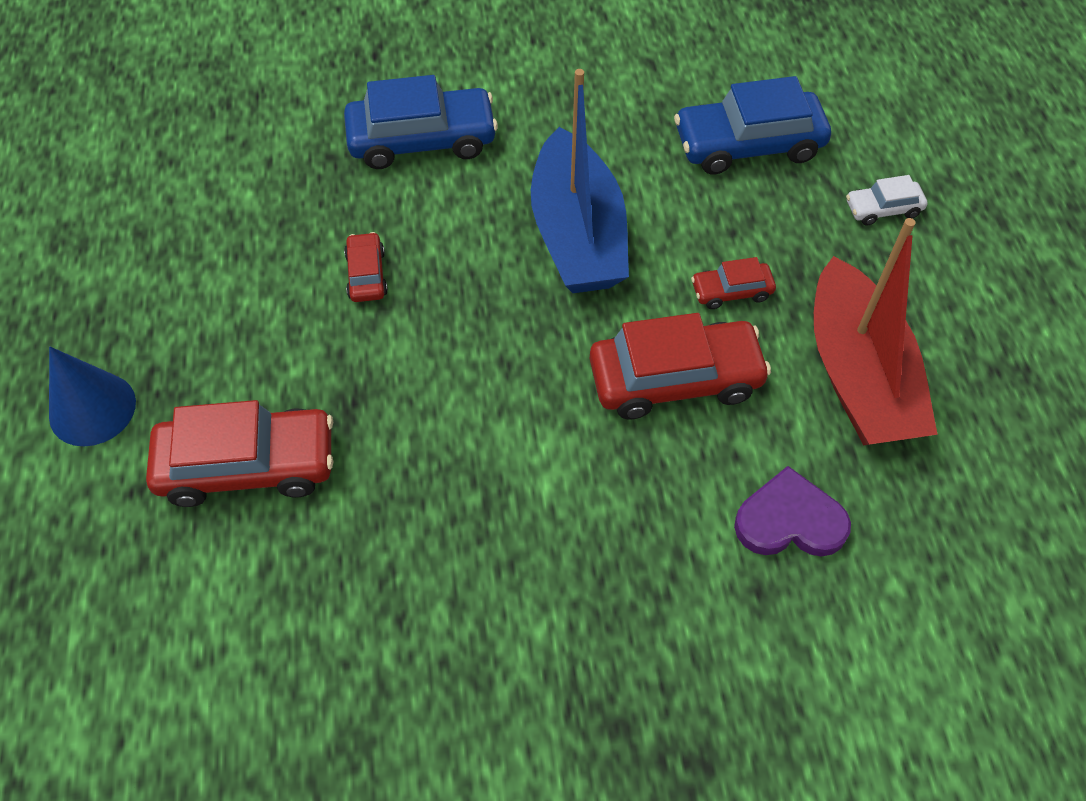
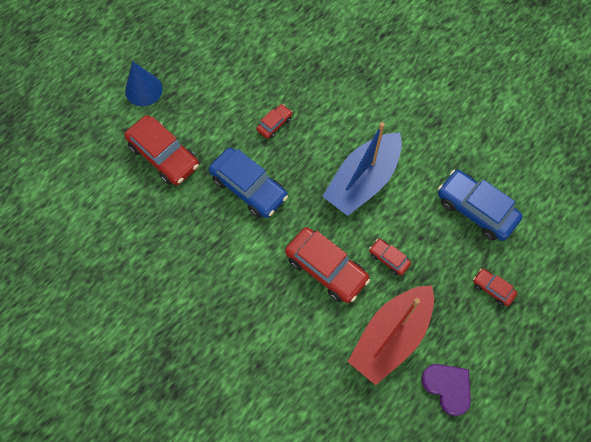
camera: 50 degrees right, 10 degrees up
blue car [344,75,498,169] -> blue car moved to [209,148,288,218]
purple heart [734,466,851,557] -> purple heart moved to [421,364,471,416]
white car [846,175,928,226] -> red car [473,269,517,306]

